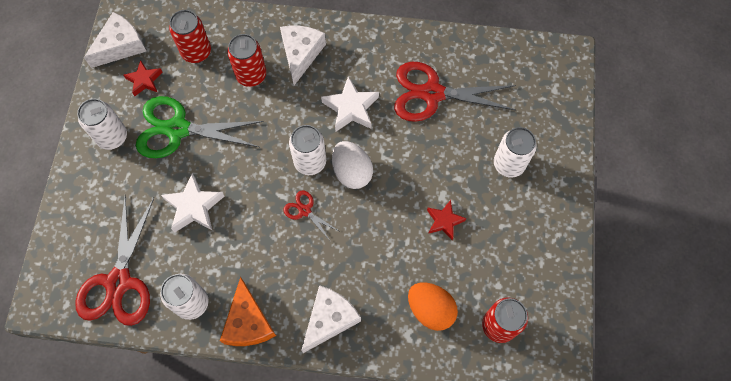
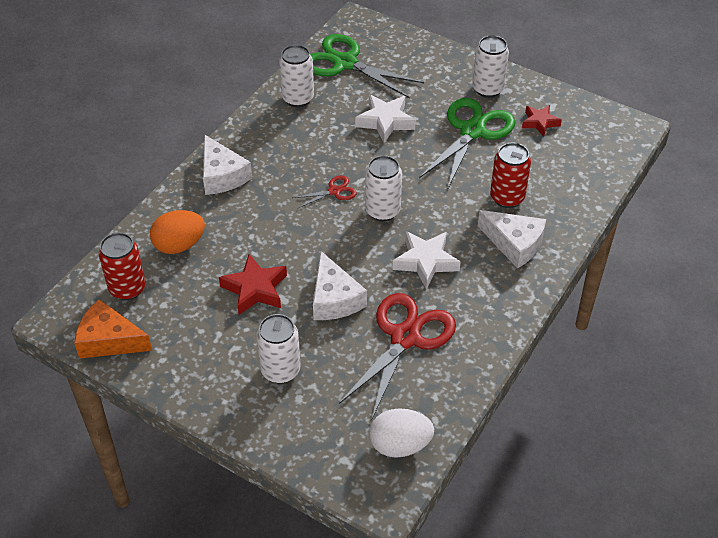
camera: 115 degrees right, 20 degrees down
red scissors [75,196,154,326] -> green scissors [310,34,424,98]
white cheese [84,12,146,68] -> white cheese moved to [313,251,367,320]
red can [169,10,211,63] -> none
orange cheese [220,277,276,346] -> orange cheese moved to [74,299,152,359]
white egg [332,141,373,189] -> white egg moved to [370,408,434,458]
red star [427,200,467,240] -> red star [219,254,287,315], size x1.53

